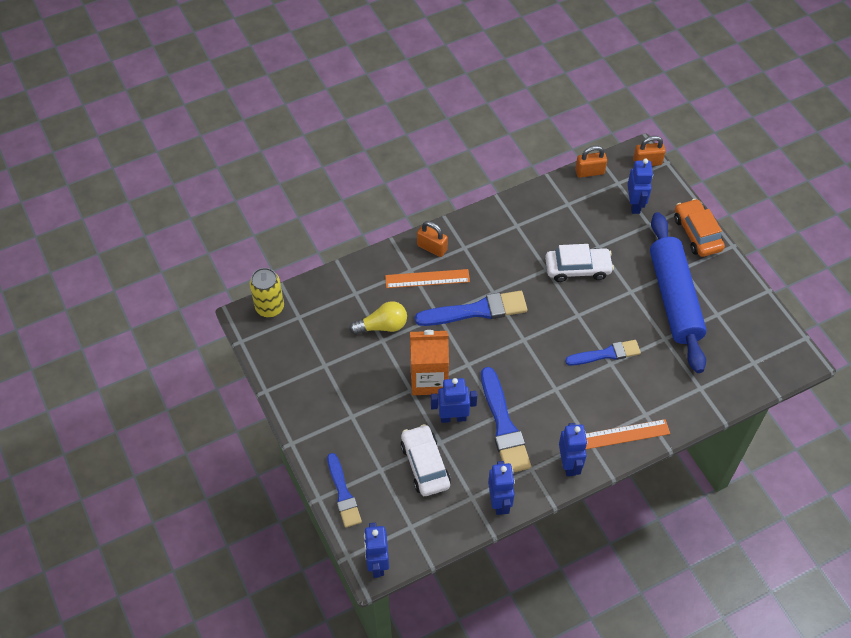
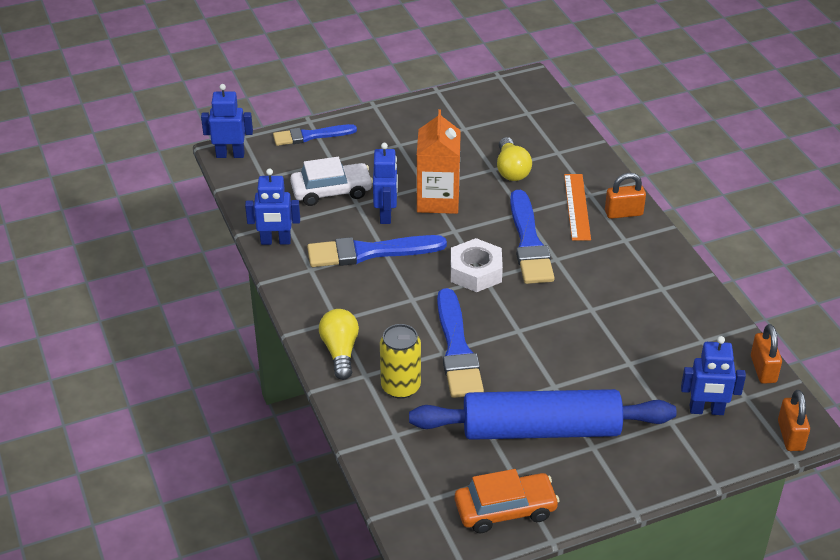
camera: 95 degrees right, 15 degrees down
yellow can [250,268,284,317] -> yellow can moved to [380,324,421,399]
orange padlock [417,221,448,257] -> orange padlock turned 45 degrees clockwise [605,173,646,219]
white car [545,244,614,282] -> none
blue robot [559,423,587,476] -> none
blue brush [565,340,641,366] -> blue brush [437,288,484,398], size x1.51
orange ruler [586,419,670,449] -> yellow light bulb [319,309,359,380]
orange car [674,199,725,257] -> orange car moved to [455,469,559,533]
none -> white nut [451,238,503,292]

